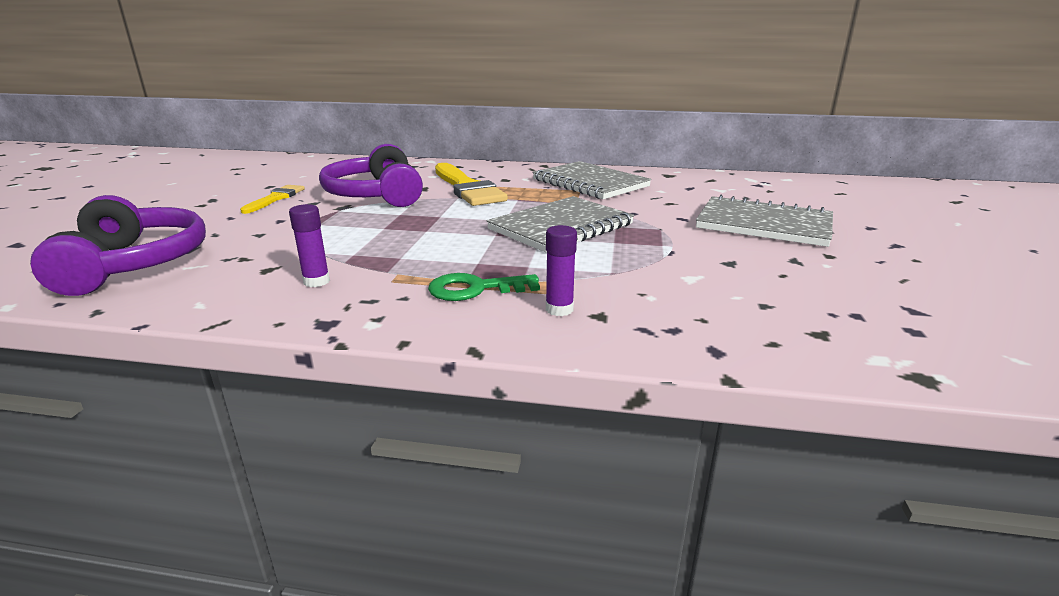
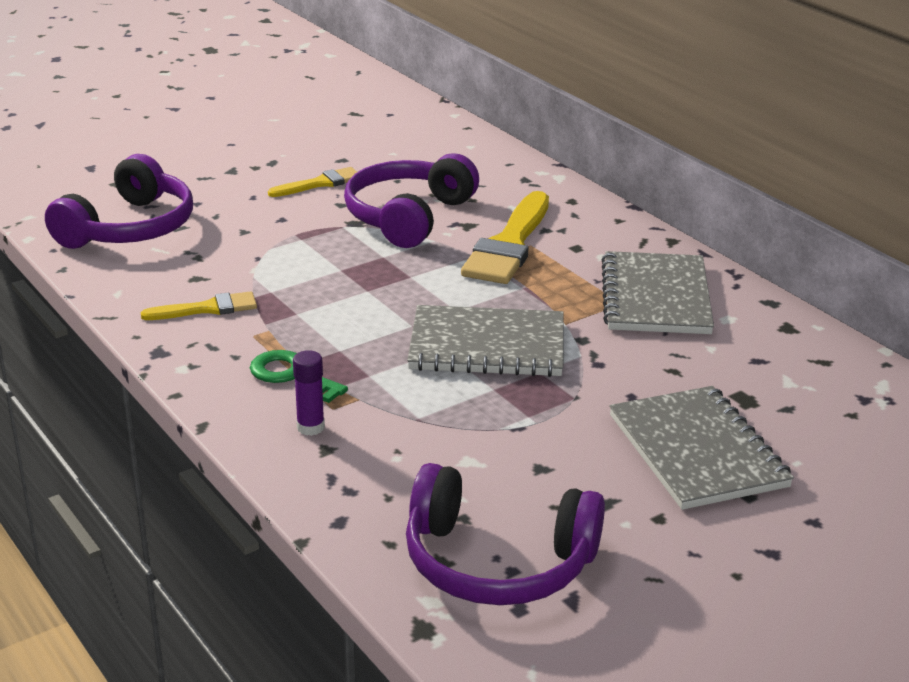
camera: 45 degrees right, 5 degrees up
purple glue stick [289,204,330,287] -> yellow brush [141,291,257,320]
none -> purple headphones [406,463,605,605]

